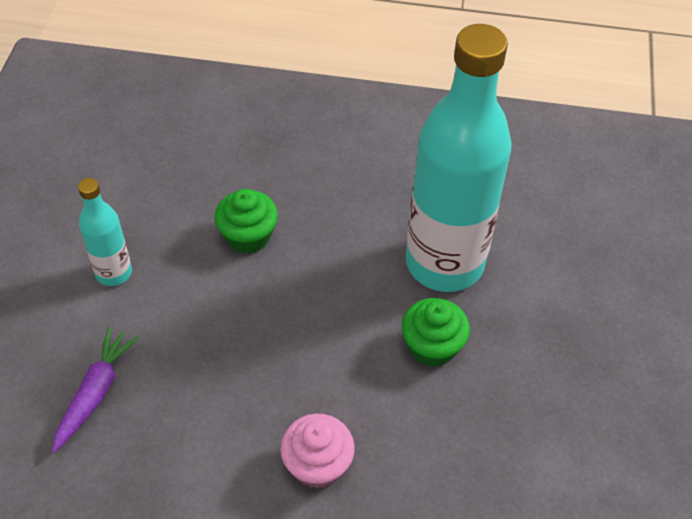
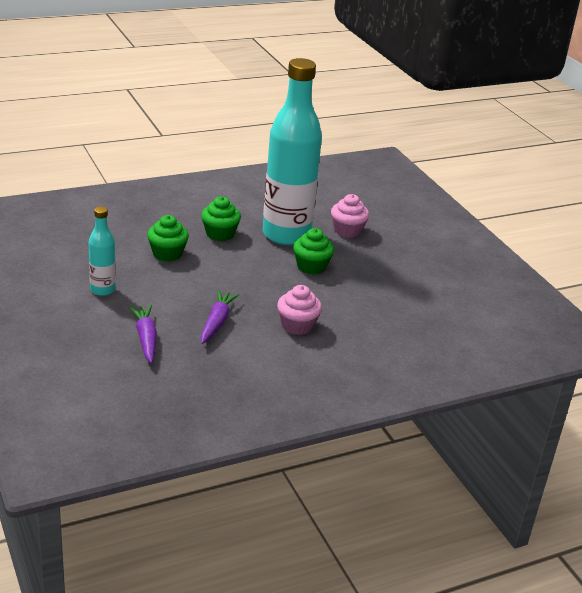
camera: 35 degrees left, 20 degrees down
none -> green cupcake [201,197,241,241]
none -> purple carrot [201,290,239,344]
none -> pink cupcake [331,194,369,238]

